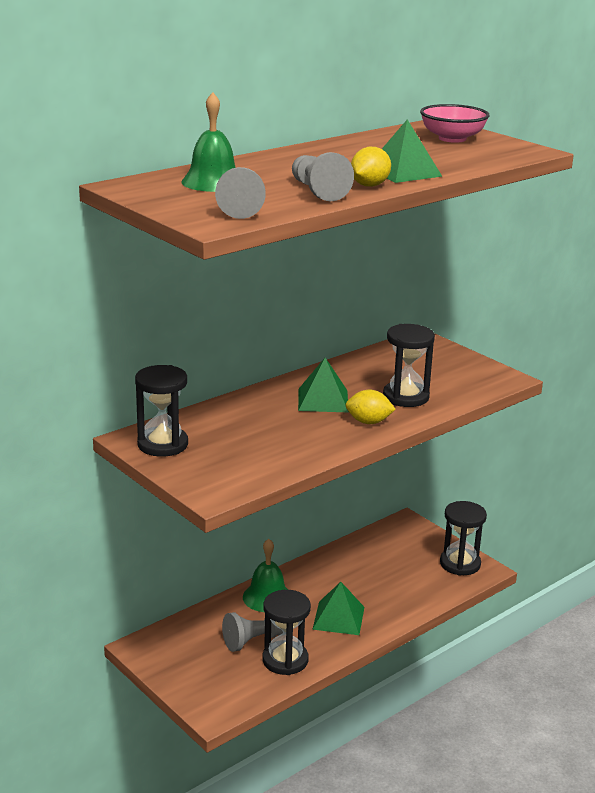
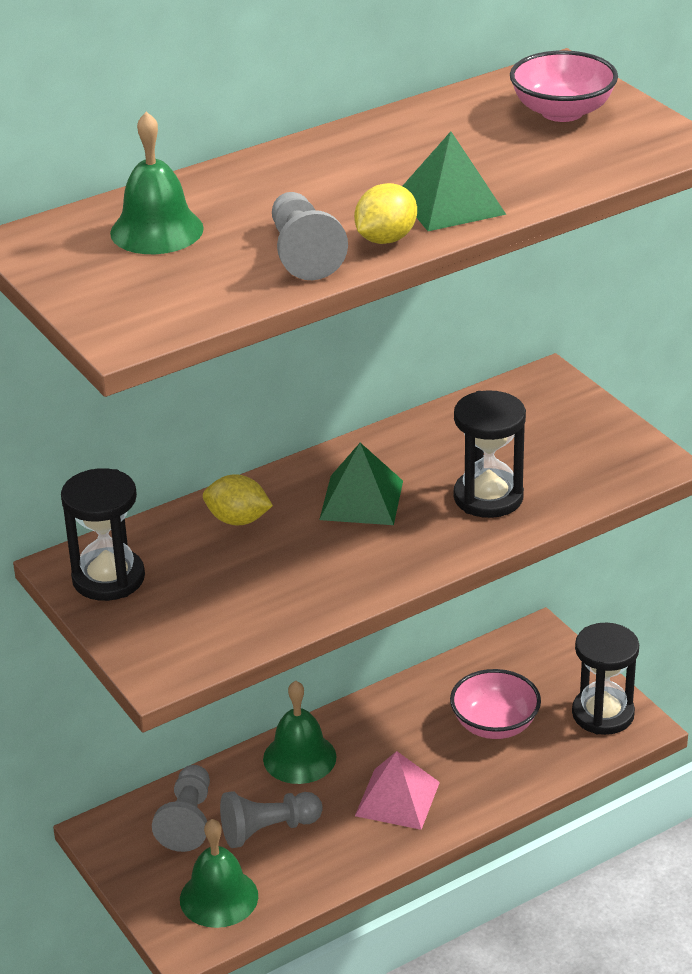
camera: 10 degrees right, 10 degrees up
grey pawn [215,167,266,219] -> grey pawn moved to [152,765,210,852]
black hourglass [262,590,311,675] -> none
green pyramid [312,582,364,635] -> pink pyramid [355,751,440,830]
yellow lemon [345,390,396,424] -> yellow lemon moved to [203,474,273,526]
none -> green bell [180,819,258,928]
none -> pink bowl [450,669,541,739]

